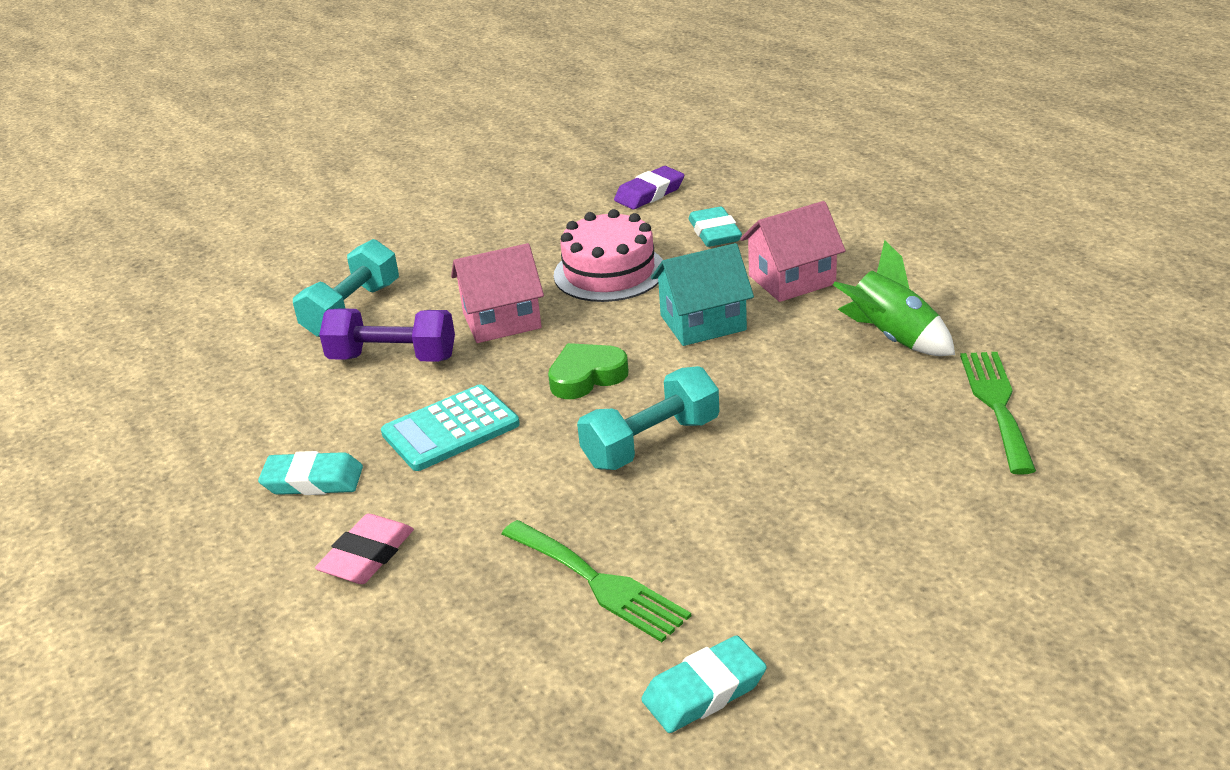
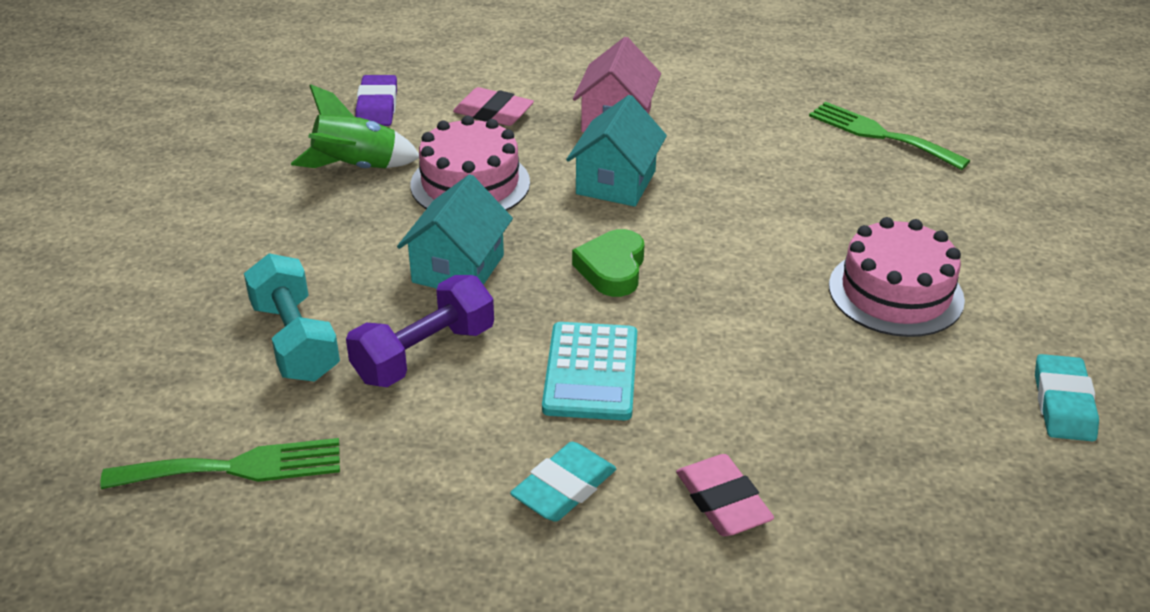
camera: 55 degrees left, 5 degrees up
pink house [451,243,544,343] -> turquoise house [397,174,513,289]
green fork [502,520,691,642] -> green fork moved to [100,438,340,489]
turquoise dumbbell [577,366,719,470] -> none
turquoise eraser [689,206,742,247] -> pink eraser [453,87,534,126]
green rocket [833,240,955,356] -> green rocket moved to [291,84,419,168]
none -> pink cake [829,217,965,337]

